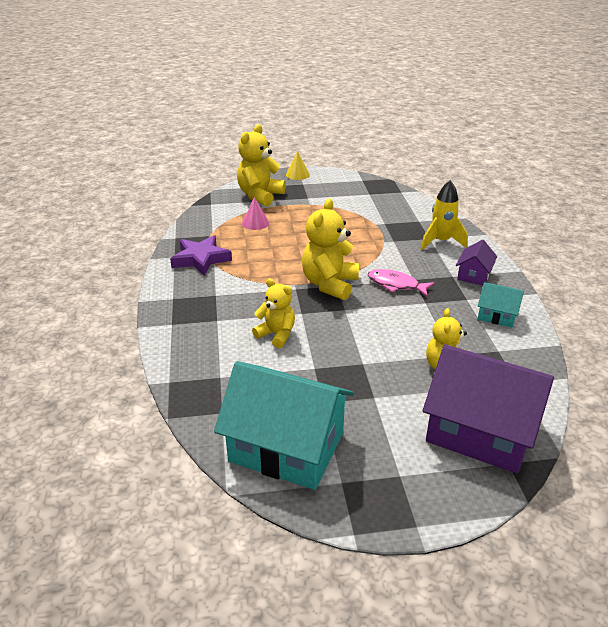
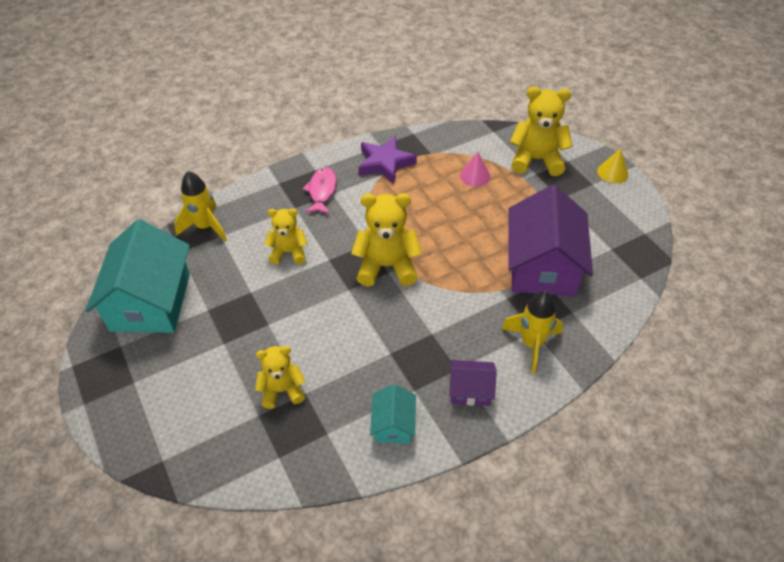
camera: 70 degrees right, 15 degrees up
yellow teddy bear [252,278,295,348] -> yellow teddy bear turned 105 degrees counterclockwise [264,208,308,265]
pink fish [368,269,434,296] -> pink fish moved to [302,167,337,214]
purple house [423,344,554,474] -> purple house moved to [508,185,593,296]
none -> yellow rocket [174,171,227,242]

